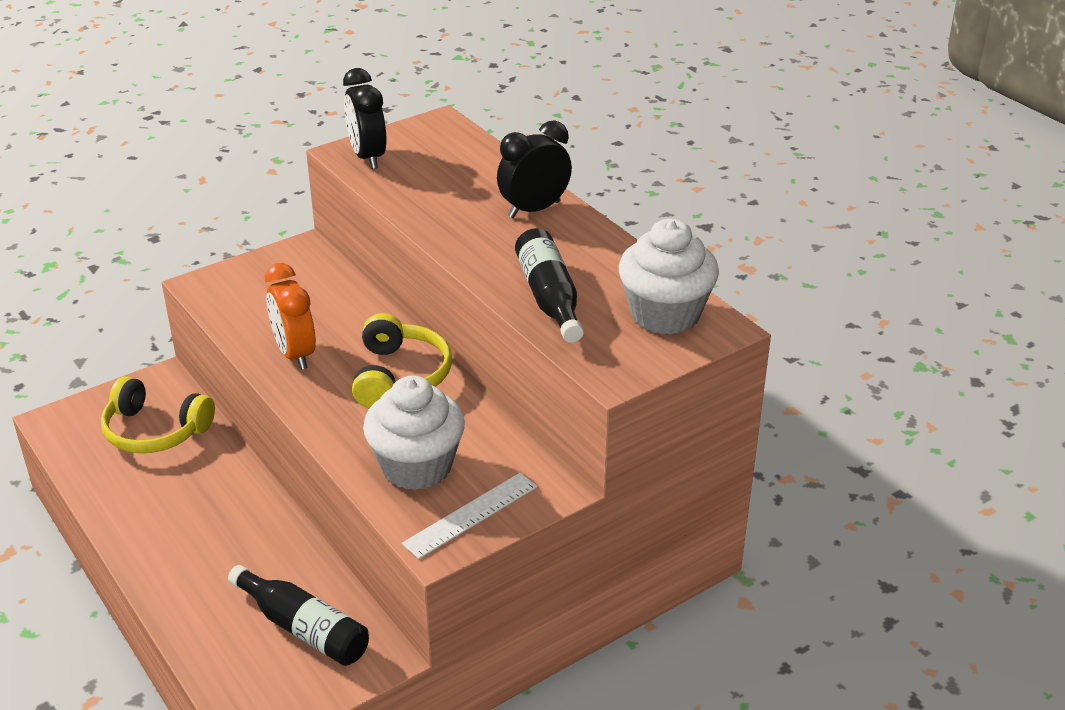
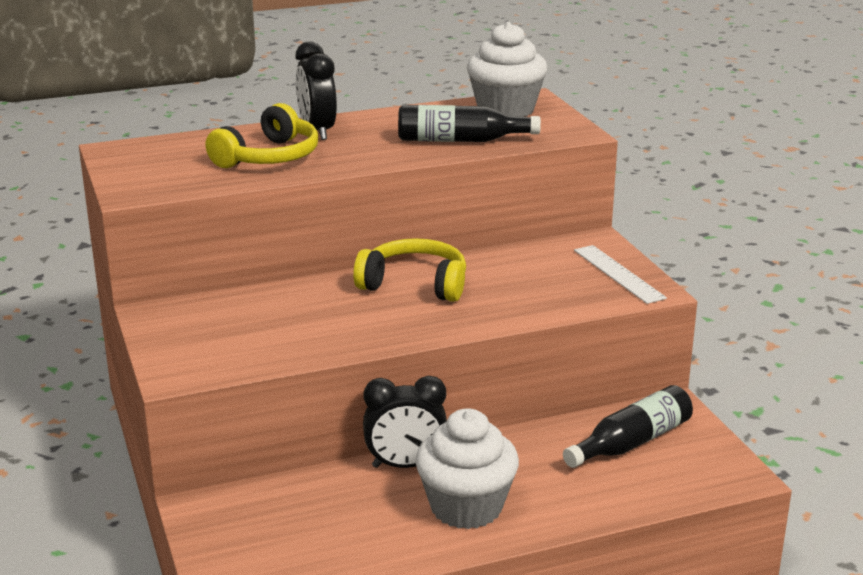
camera: 75 degrees left, 10 degrees down
yellow headphones [101,376,215,453] -> yellow headphones moved to [206,103,318,168]
orange clock [265,263,316,370] -> none
black clock [343,68,386,169] -> black clock moved to [363,376,447,468]
white cupcake [363,376,465,490] -> white cupcake moved to [415,408,519,529]

